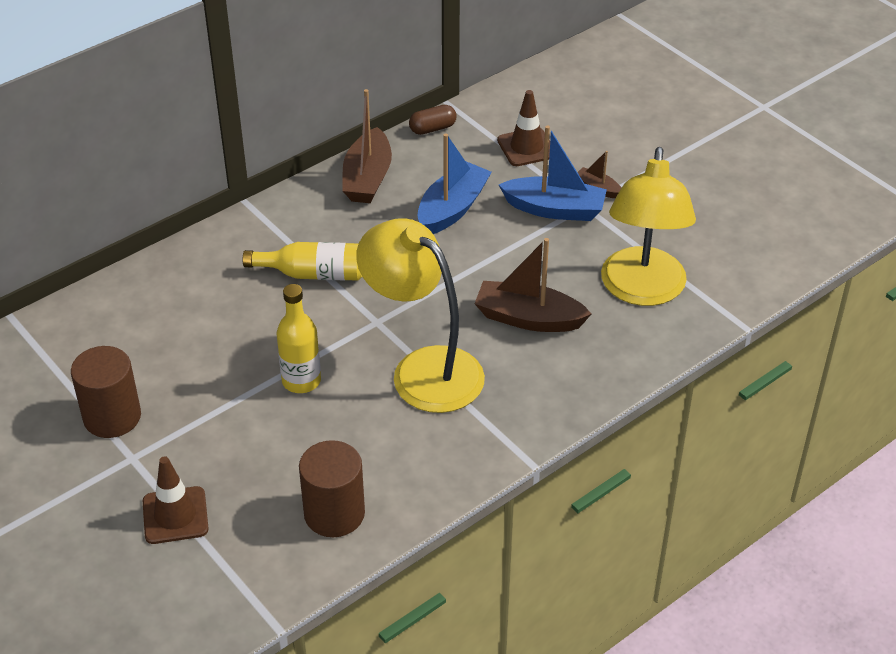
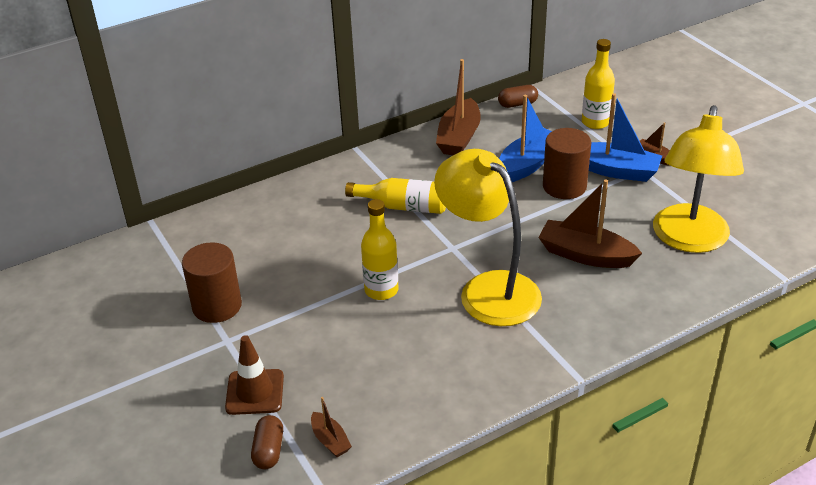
camera: 10 degrees right, 5 degrees down
brown cylinder [299,440,365,537] -> brown cylinder moved to [543,128,591,199]
brown traffic cone [497,90,550,166] -> yellow bottle [582,39,615,129]
none -> brown capsule [251,415,283,469]
none -> brown boat [311,397,352,457]

